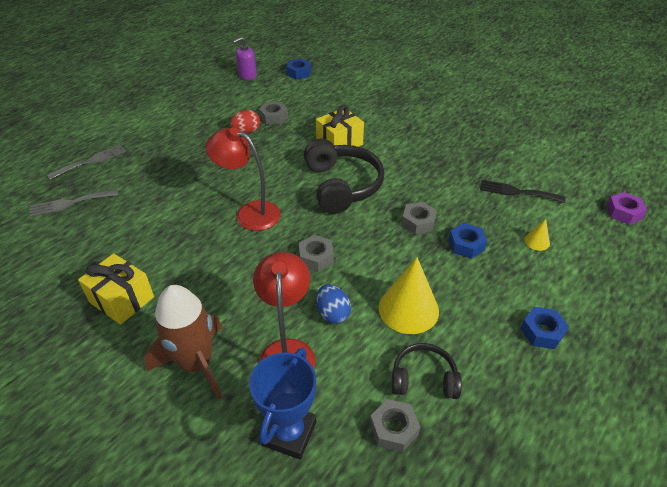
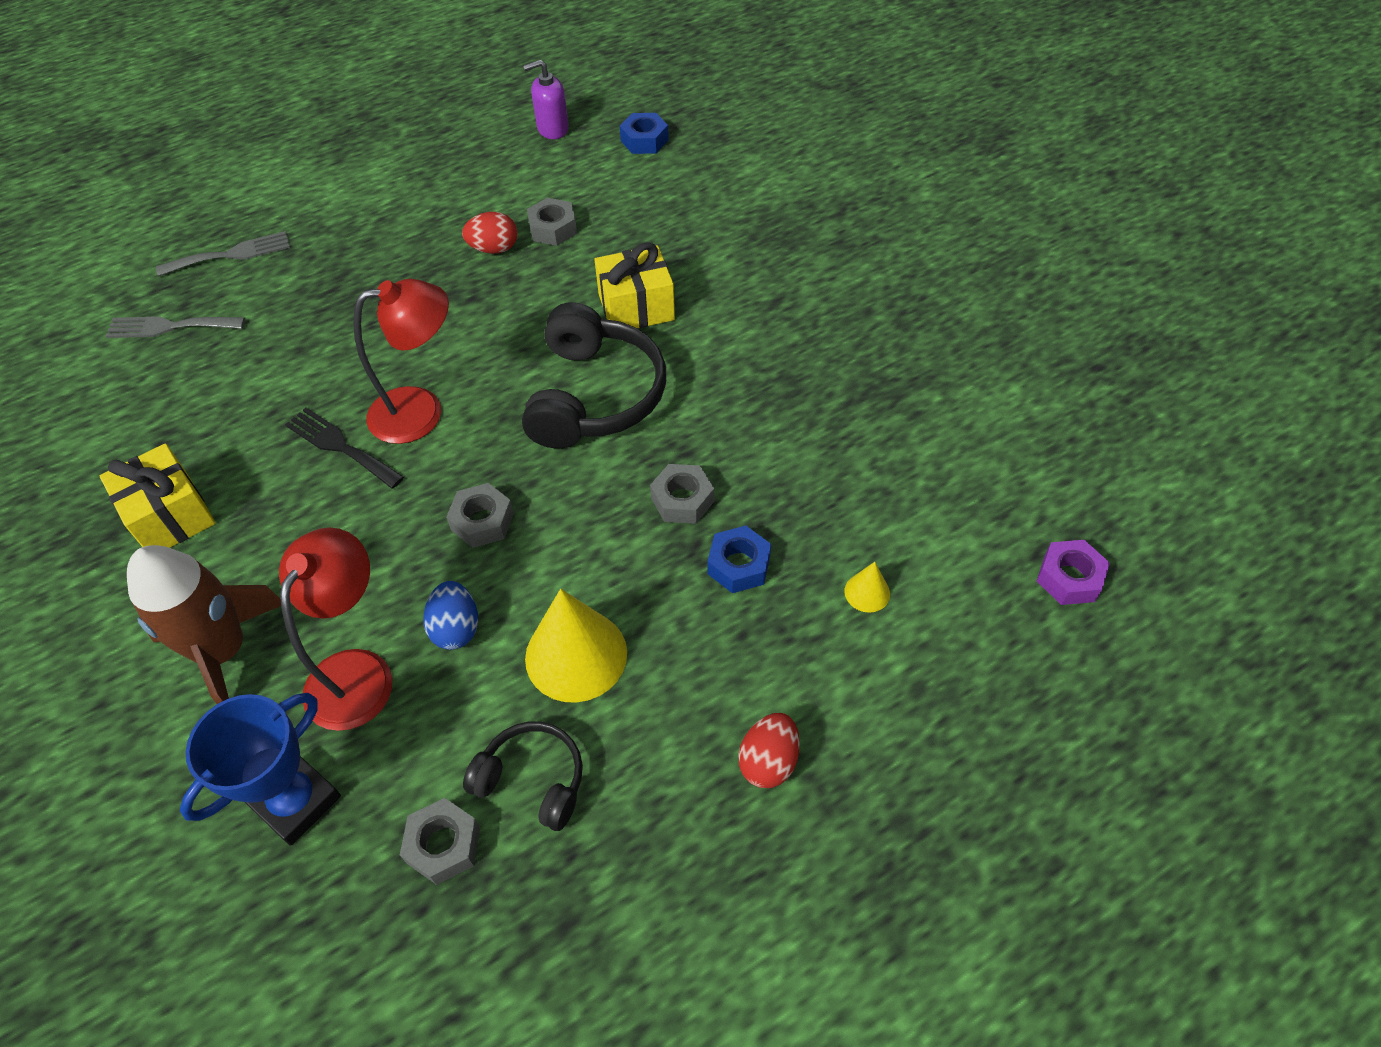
camera: 20 degrees right, 10 degrees up
red lamp [205,127,281,231] -> red lamp turned 120 degrees clockwise [353,279,449,444]
black fork [480,180,566,203] -> black fork moved to [285,408,404,489]
blue nut [520,307,569,349] -> red egg [738,713,800,788]

